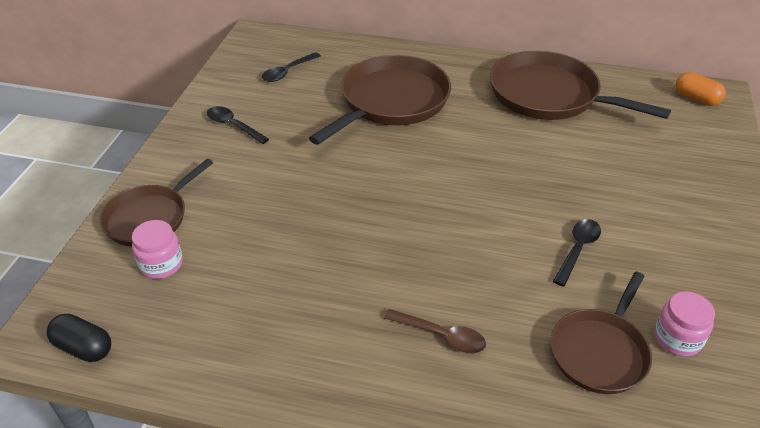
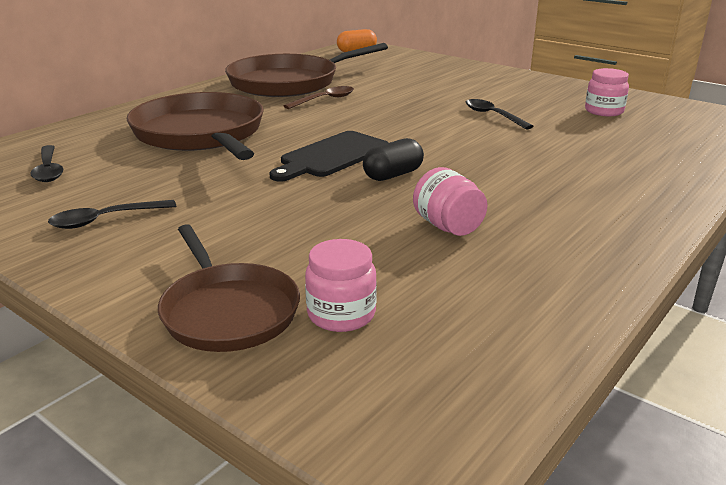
camera: 65 degrees left, 15 degrees down
black capsule [47,314,111,362] -> black capsule moved to [363,138,424,181]
brown spoon [384,309,486,354] -> brown spoon moved to [283,86,354,109]
brown pan [551,272,652,394] -> none
none -> black cutting board [270,131,389,182]
none -> pink jar [413,167,488,236]

